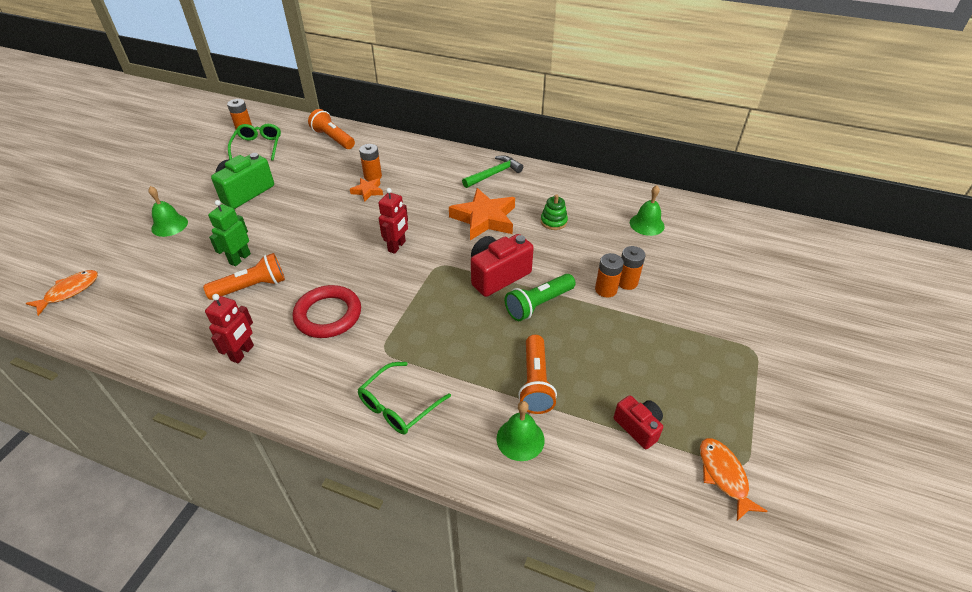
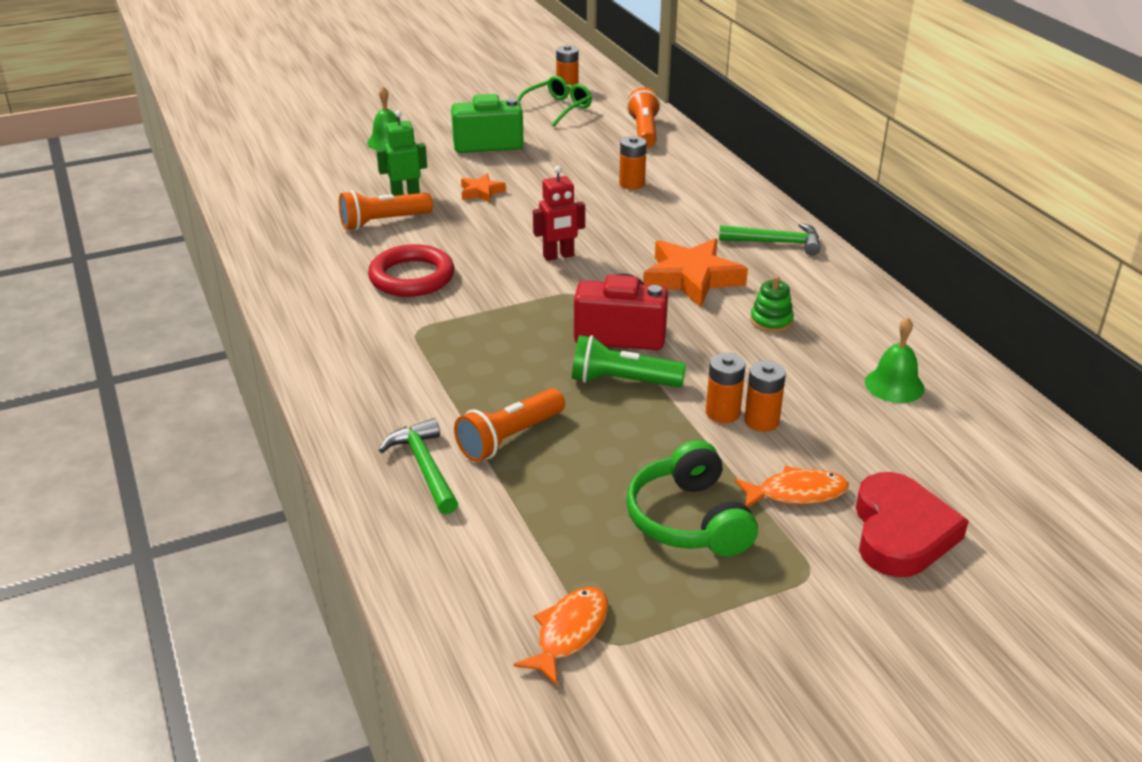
camera: 45 degrees right, 10 degrees down
orange fish [26,270,98,316] -> orange fish moved to [734,466,849,507]
orange flashlight [203,253,285,300] -> orange flashlight turned 135 degrees clockwise [339,190,433,230]
red robot [205,294,254,363] -> none
orange star [350,178,383,202] -> orange star moved to [461,174,506,203]
green glasses [358,362,451,435] -> none
green bell [497,401,545,461] -> green hammer [379,418,458,515]
red camera [614,395,663,449] -> none
none -> green headphones [626,440,758,556]
none -> red heart [856,472,969,577]

